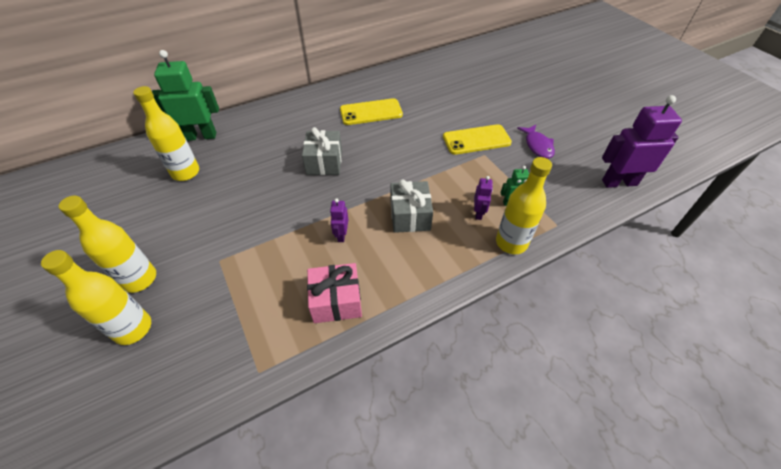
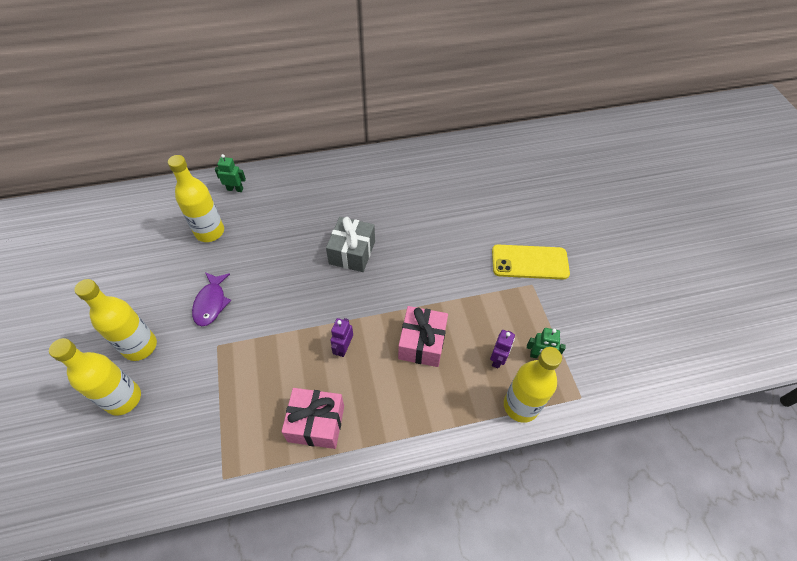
camera: 15 degrees right, 5 degrees up
green robot [152,50,219,141] -> green robot [215,154,246,192], size x0.49
yellow phone [340,98,403,125] -> none
grey gift [391,180,433,233] -> pink gift [398,306,448,367]
purple fish [517,125,555,159] -> purple fish moved to [192,272,231,326]
purple robot [602,95,682,188] -> none

